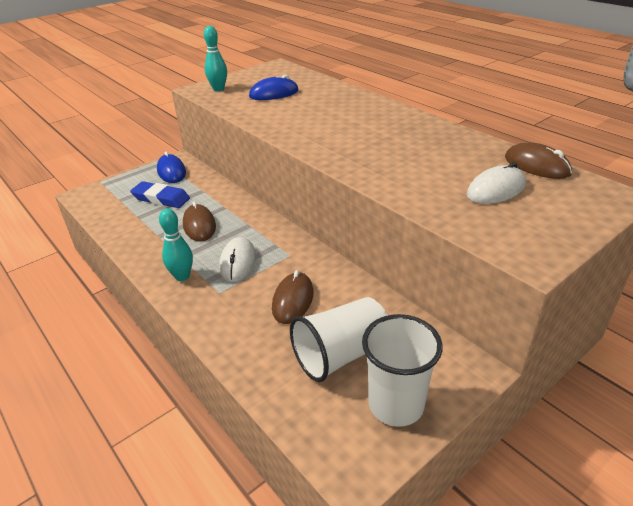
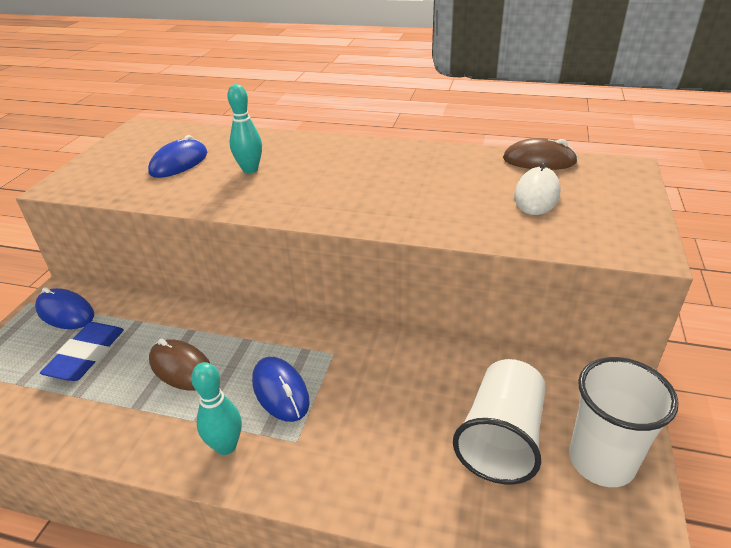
camera: 35 degrees left, 0 degrees up
blue eraser [130,181,190,208] -> blue eraser turned 60 degrees counterclockwise [40,322,124,381]
turquoise bowling pin [204,26,227,92] -> turquoise bowling pin moved to [227,84,262,174]
white mouse [219,237,256,282] -> blue mouse [252,357,310,422]
brown mouse [272,270,313,324] -> none

